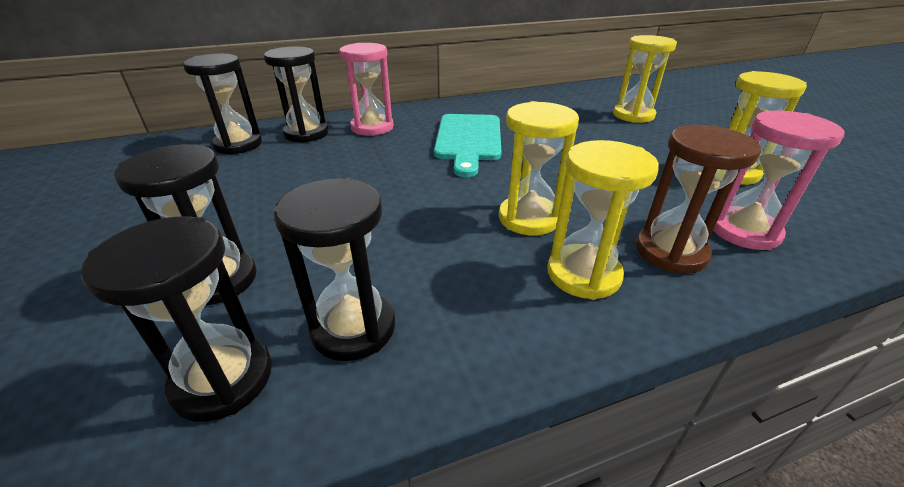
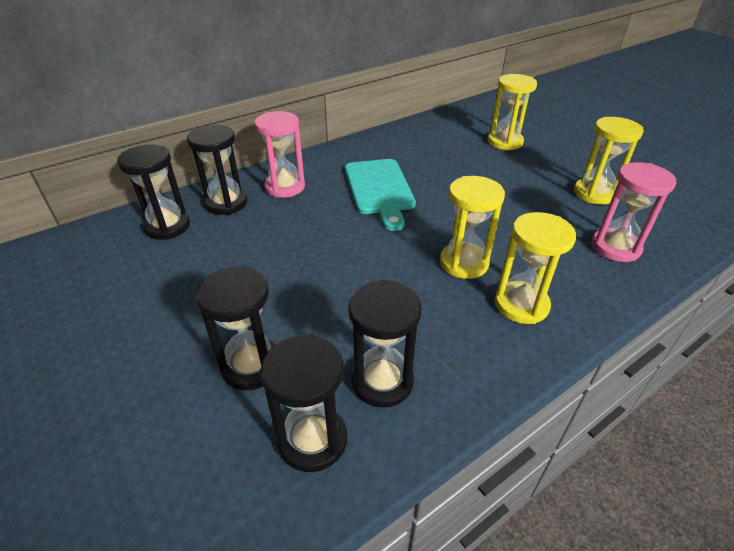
camera: 15 degrees left, 5 degrees up
brown hourglass [636,125,761,273] -> none

